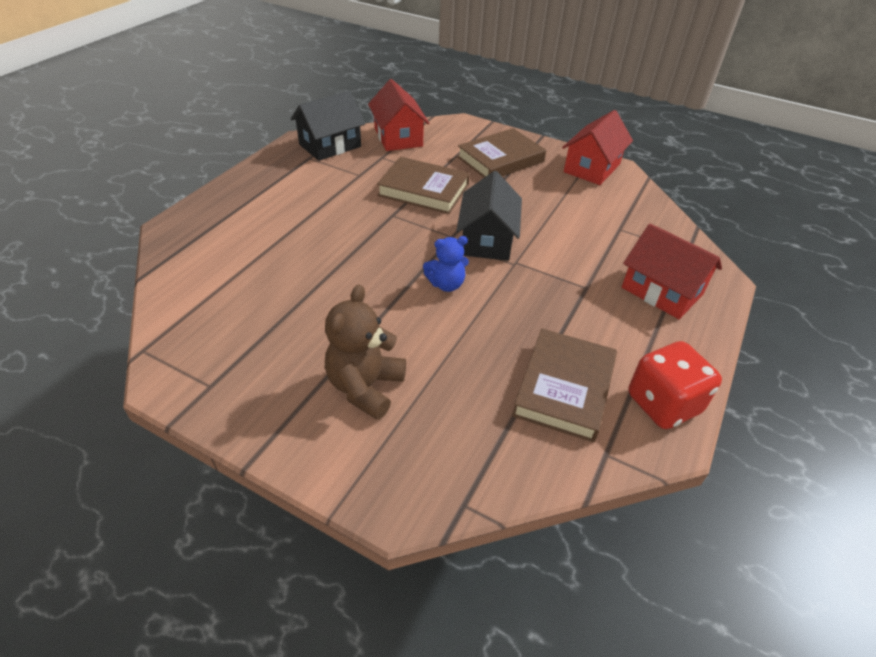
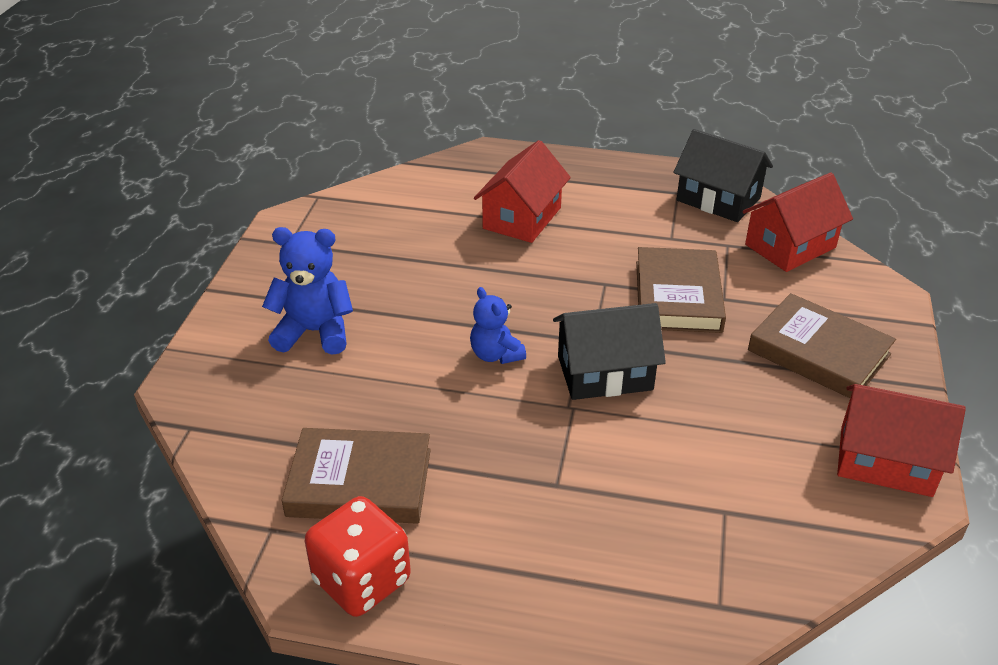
camera: 75 degrees right, 5 degrees down
brown teddy bear [325,285,406,420] -> blue teddy bear [262,227,353,355]
red house [622,223,722,319] -> red house moved to [474,140,571,243]

